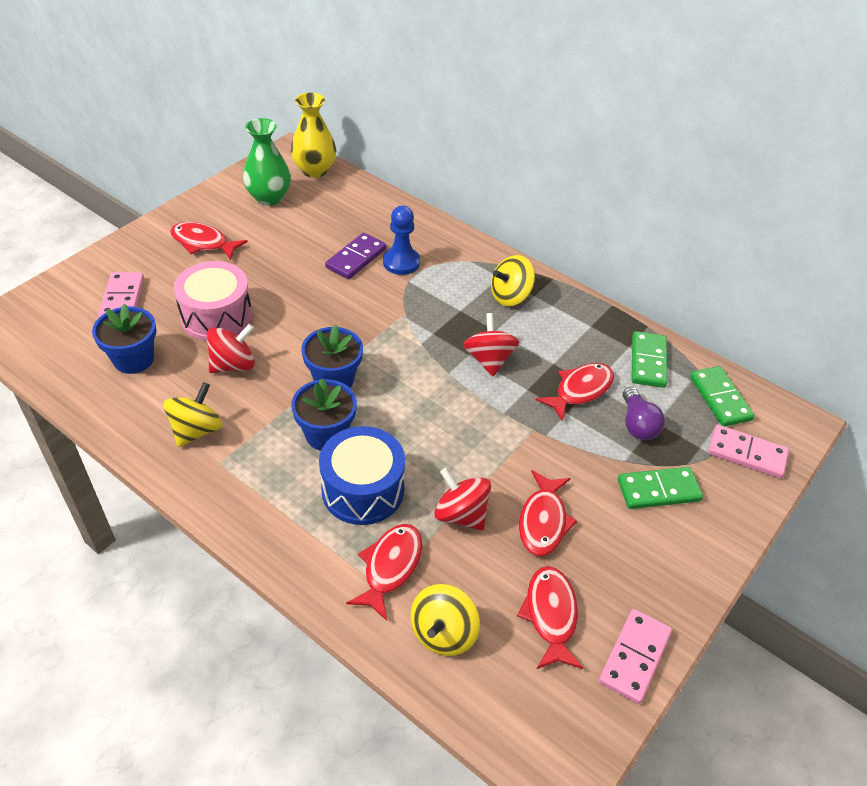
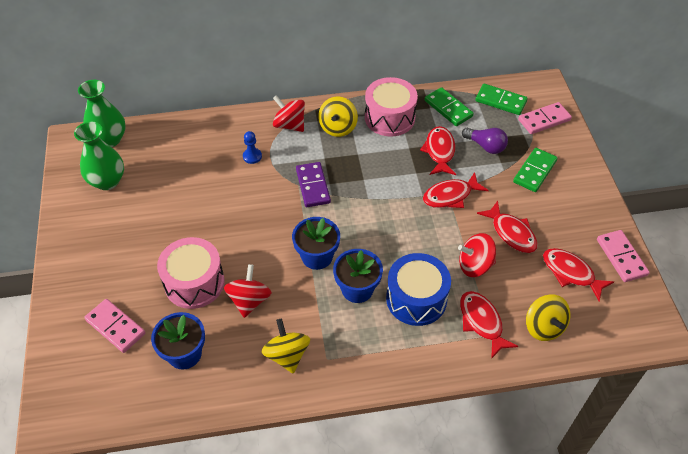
camera: 45 degrees left, 5 degrees up
red fish [170,222,248,260] -> red fish moved to [423,172,489,208]
yellow vase [291,92,336,178] -> green vase [78,80,126,147]
purple domino [325,233,386,279] -> purple domino moved to [296,162,331,207]
blue pawn [383,206,420,275] -> blue pawn [243,131,262,164], size x0.63
red spinning top [463,313,520,376] -> red spinning top moved to [273,95,305,132]
none -> pink drum [365,77,418,137]

